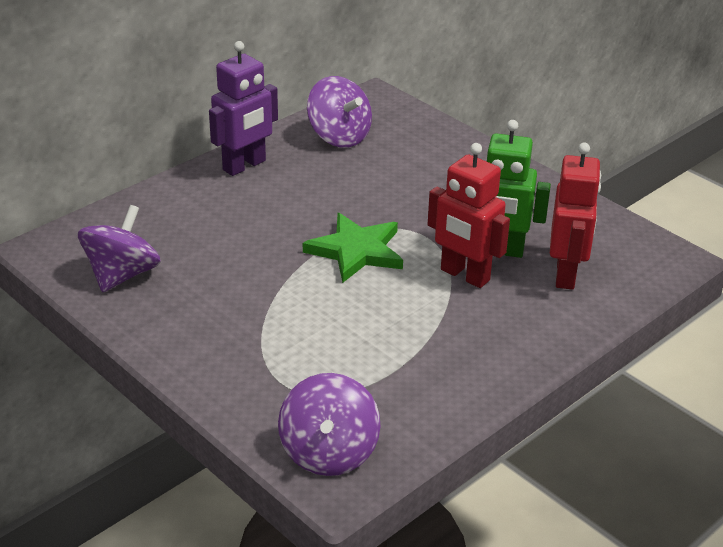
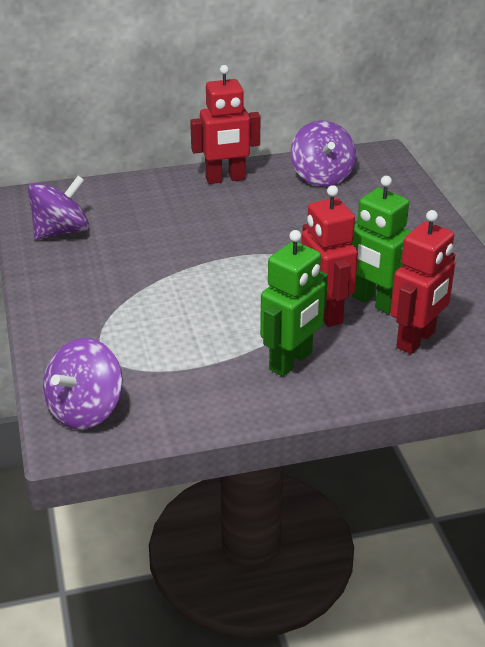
camera: 30 degrees right, 0 degrees up
purple robot [209,41,278,176] -> red robot [190,65,261,184]
green star [303,213,403,283] -> none
none -> green robot [260,230,328,376]

